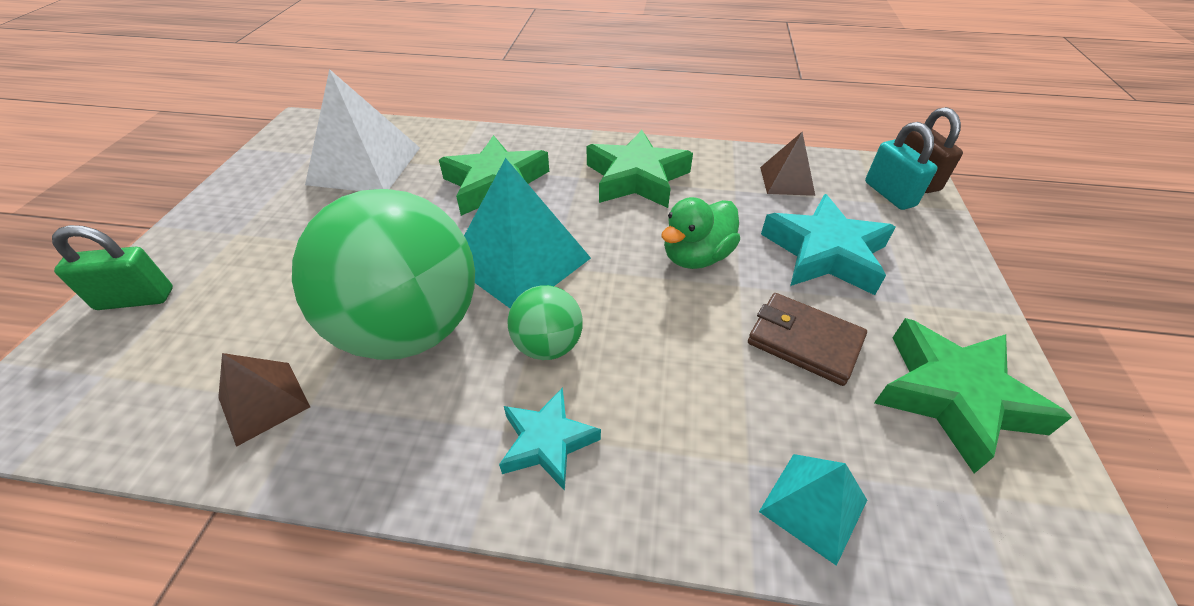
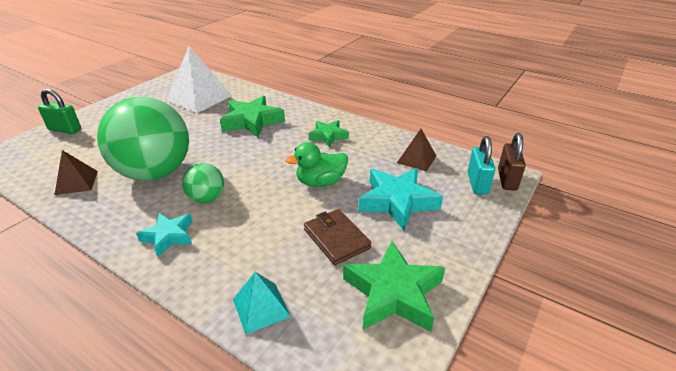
camera: 25 degrees right, 10 degrees down
turquoise pyramid [464,158,591,309] -> none
green star [586,130,693,208] -> green star [309,120,349,147], size x0.60

